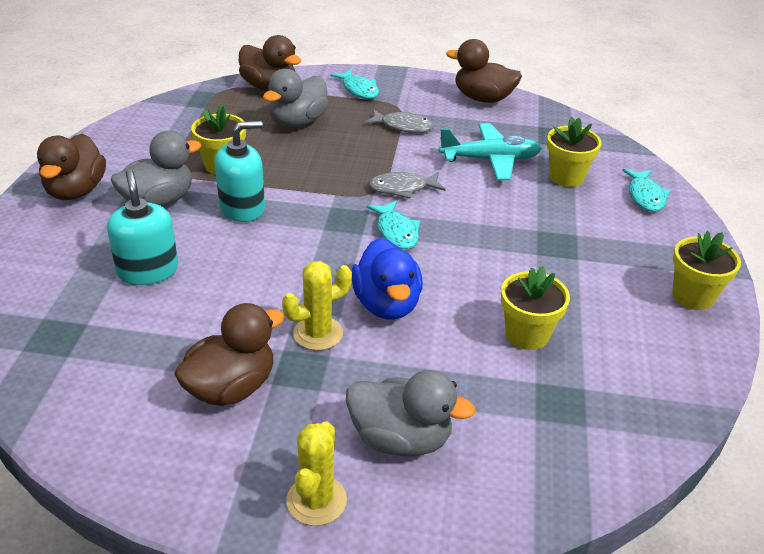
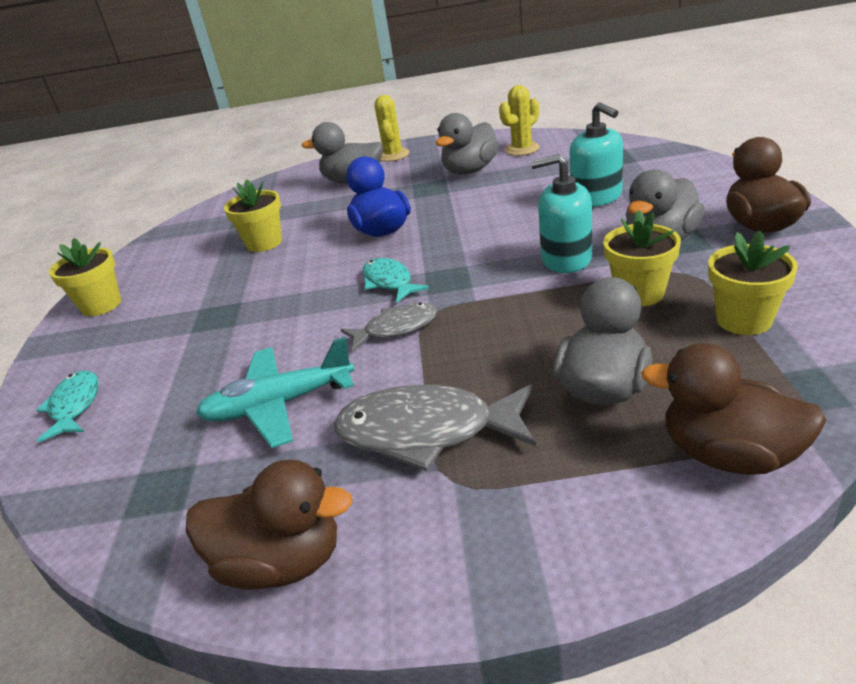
camera: 175 degrees right, 5 degrees down
brown duck [174,303,284,406] -> grey duck [436,113,499,175]
turquoise soap dispenser [215,121,265,222] -> turquoise soap dispenser turned 45 degrees clockwise [531,154,592,273]
yellow cactus [282,261,352,351] -> yellow cactus moved to [499,85,540,156]
turquoise fish [330,69,379,99] -> none
grey fish [365,109,434,133] -> grey fish [334,385,536,471], size x1.68
yellow flower pot [547,117,602,187] -> yellow flower pot moved to [708,231,798,335]

